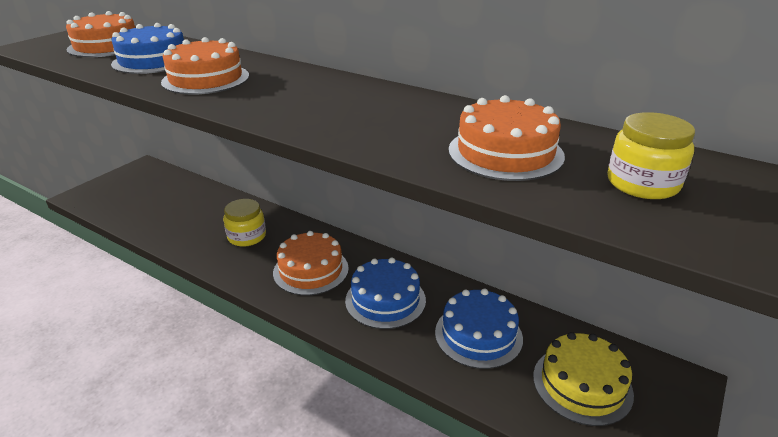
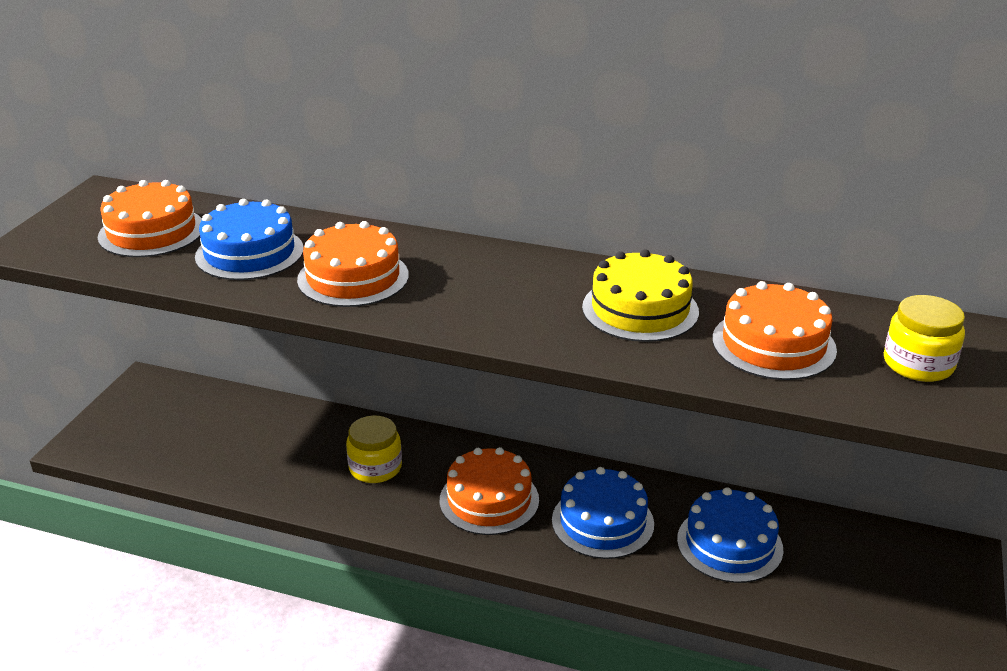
camera: 15 degrees left, 0 degrees up
yellow cake [533,332,634,426] -> yellow cake moved to [582,249,699,342]

